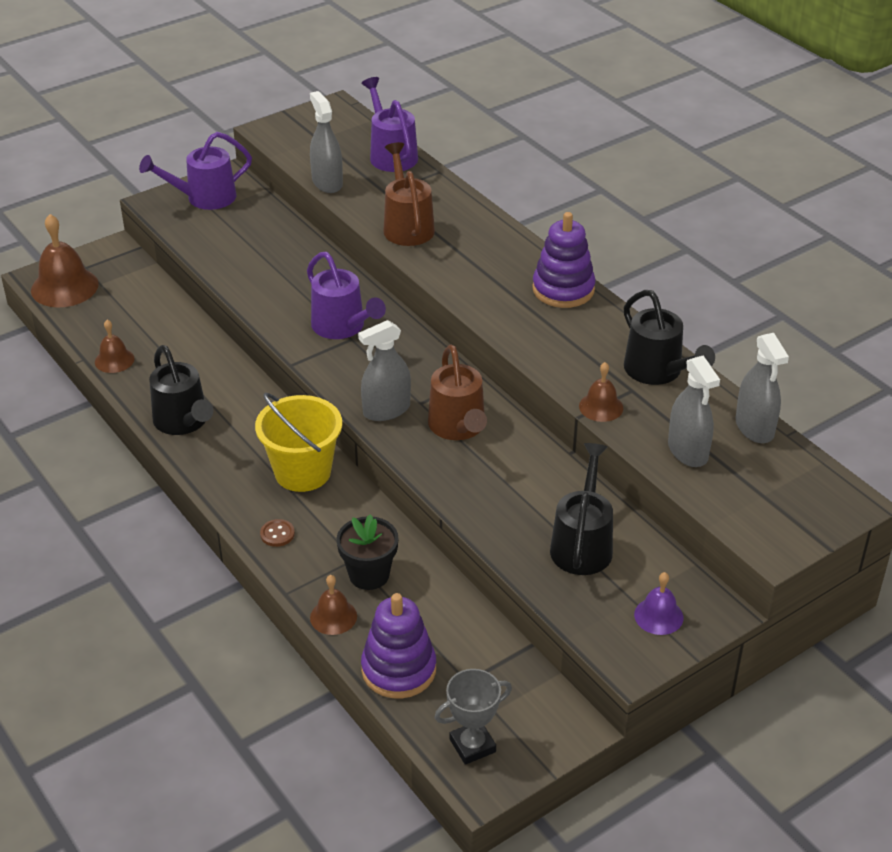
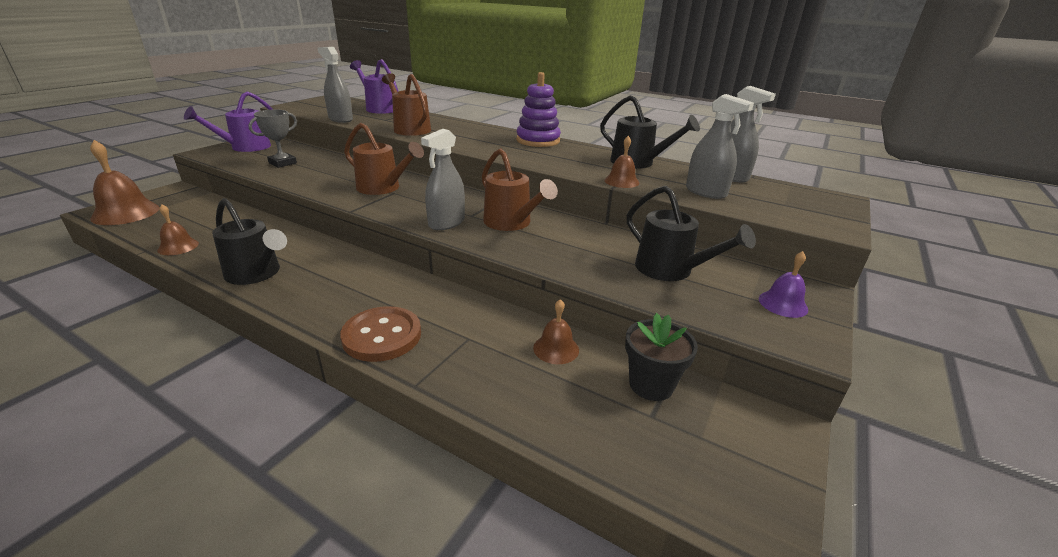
camera: 25 degrees left, 10 degrees down
yellow bucket [255,393,342,492] -> none
brown button [260,519,295,547] -> brown button [340,306,421,362], size x2.20
purple watering can [307,252,386,339] -> brown watering can [344,123,424,195]
brown bell [310,575,357,635] -> brown bell moved to [533,299,579,364]
black flower pot [337,514,399,590] -> black flower pot moved to [625,313,698,401]
purple stacking toy [361,593,436,699] -> none
grey trophy [434,669,512,765] -> grey trophy moved to [248,109,297,168]
black watering can [550,443,613,575] -> black watering can turned 150 degrees clockwise [627,186,756,281]

